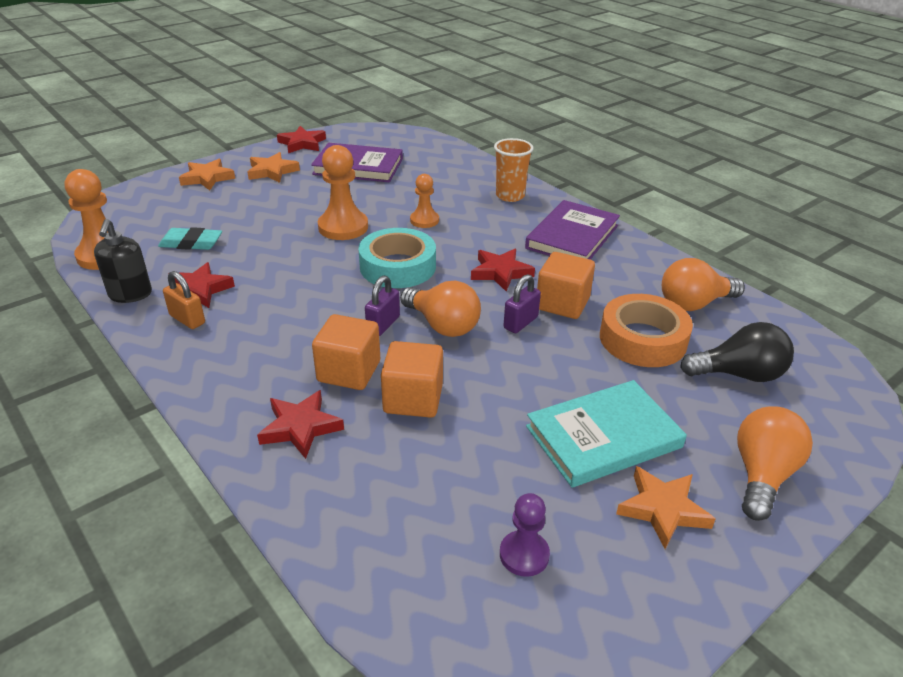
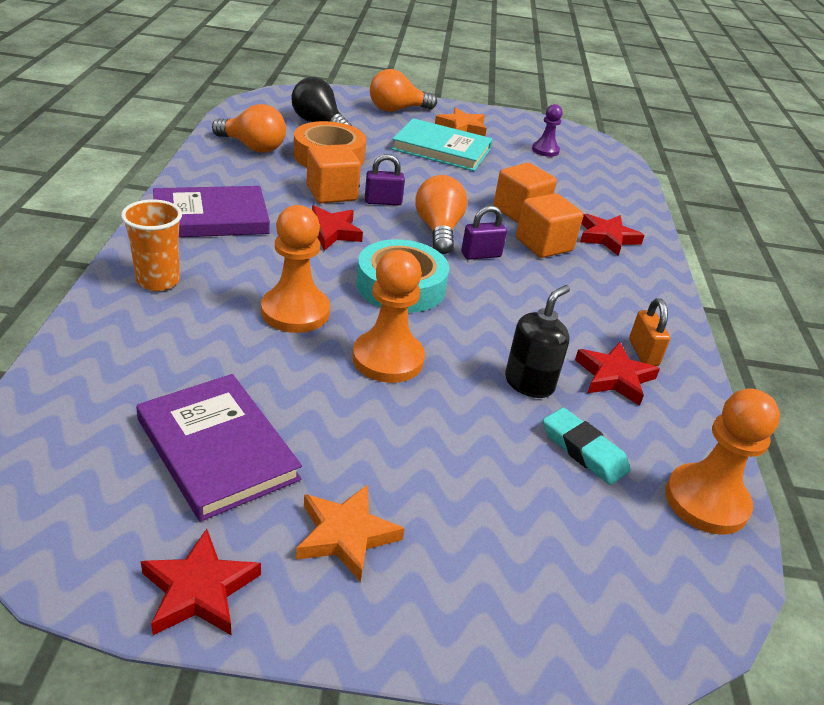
camera: 140 degrees left, 0 degrees up
black soap dispenser [94,219,152,303] -> black soap dispenser moved to [505,285,570,398]
orange star [179,159,235,190] -> none
orange pawn [410,174,439,228] -> orange pawn [261,205,330,333], size x1.68

